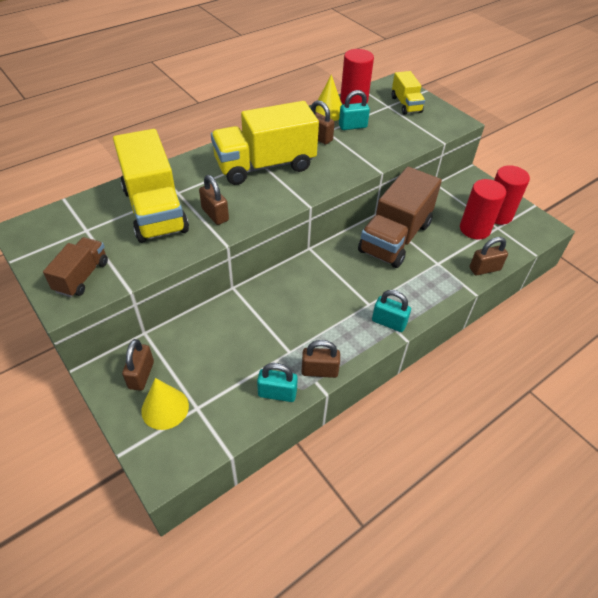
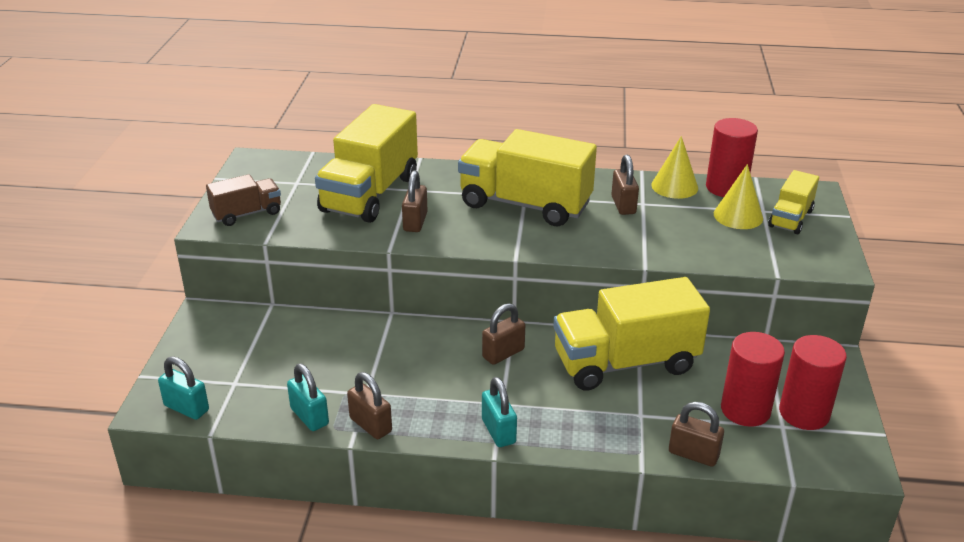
camera: 45 degrees right, 15 degrees down
brown padlock [122,339,154,391] -> brown padlock moved to [482,303,525,365]
yellow cone [141,378,189,430] -> yellow cone moved to [714,164,763,229]
turquoise padlock [339,90,370,130] -> turquoise padlock moved to [158,356,209,420]
brown truck [358,167,442,268] -> yellow truck [553,277,710,390]

